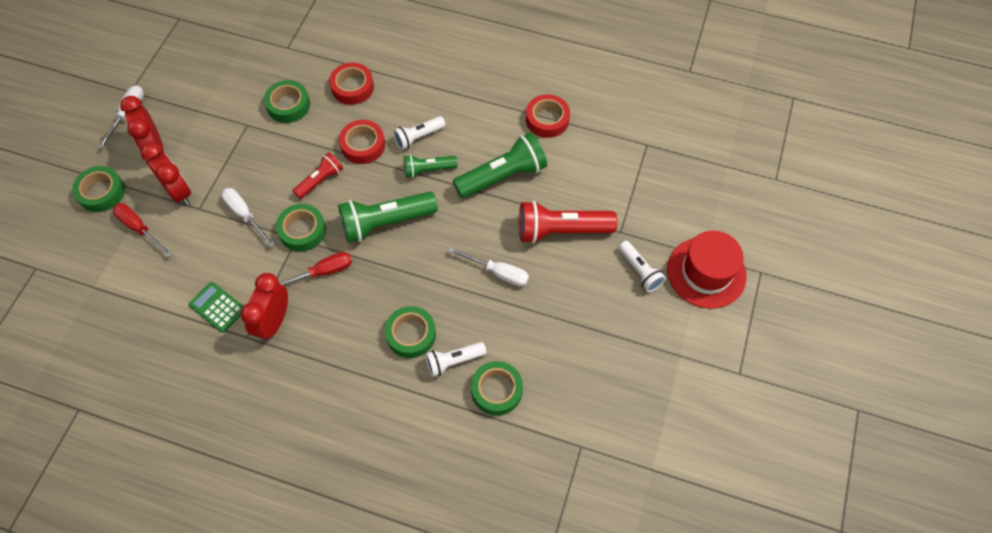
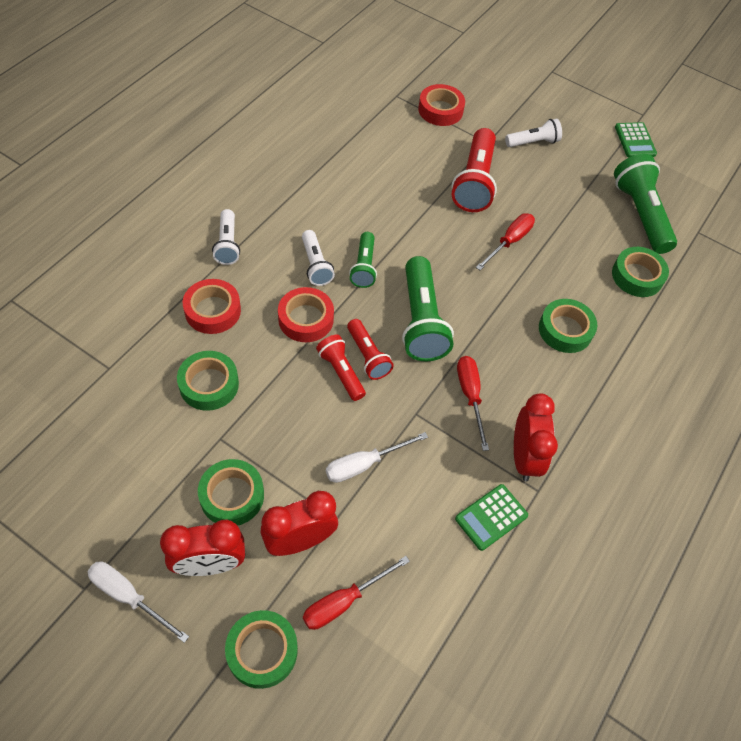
camera: 80 degrees left, 5 degrees down
red clock [241,273,288,341] -> red clock turned 120 degrees counterclockwise [514,393,558,482]
green tape [276,204,326,251] -> green tape moved to [198,459,264,526]
white flashlight [425,342,487,377] -> white flashlight moved to [212,209,240,265]
white screwdriver [448,247,529,287] -> red screwdriver [476,213,535,270]
green flashlight [453,132,547,198] -> green flashlight moved to [614,154,677,254]
red tape [526,94,570,138] -> red tape moved to [418,84,465,126]
red hat [667,231,747,309] -> none
none -> red flashlight [347,319,394,380]
none -> green calculator [615,122,657,158]

